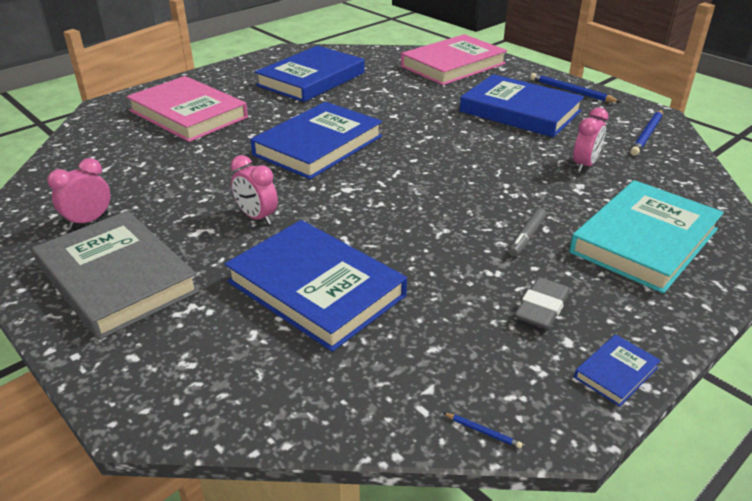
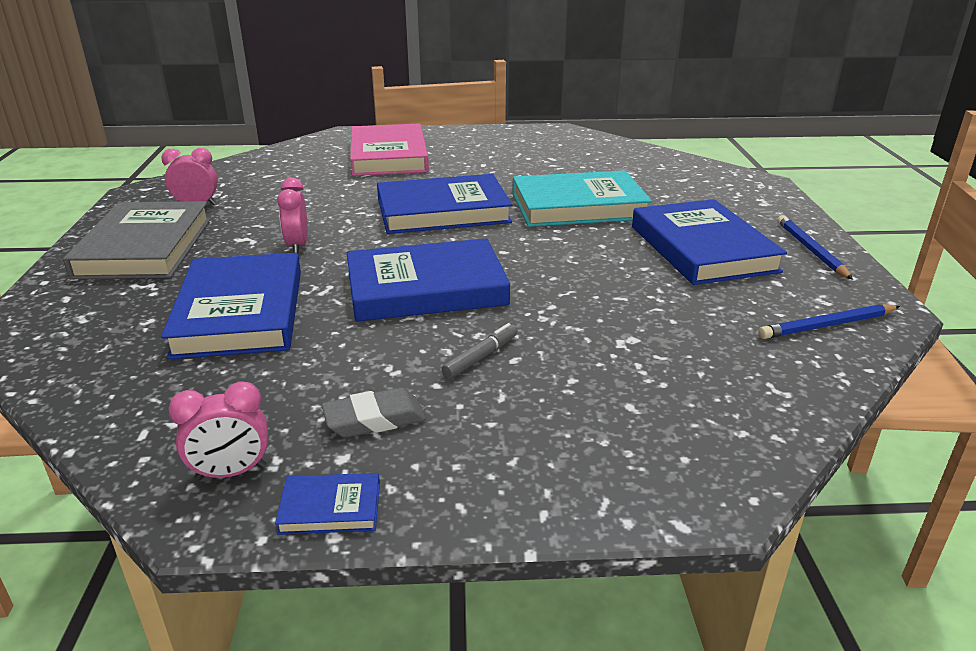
camera: 40 degrees right, 5 degrees down
blue book [255,46,365,102] -> blue book moved to [347,238,510,322]
pink book [401,34,507,85] -> none
blue pencil [444,413,522,448] -> none
grey marker [508,208,546,257] -> grey marker turned 150 degrees clockwise [441,323,518,379]
turquoise book [569,180,724,294] -> turquoise book moved to [513,170,652,227]
pink clock [573,108,609,172] -> pink clock moved to [168,381,268,480]

